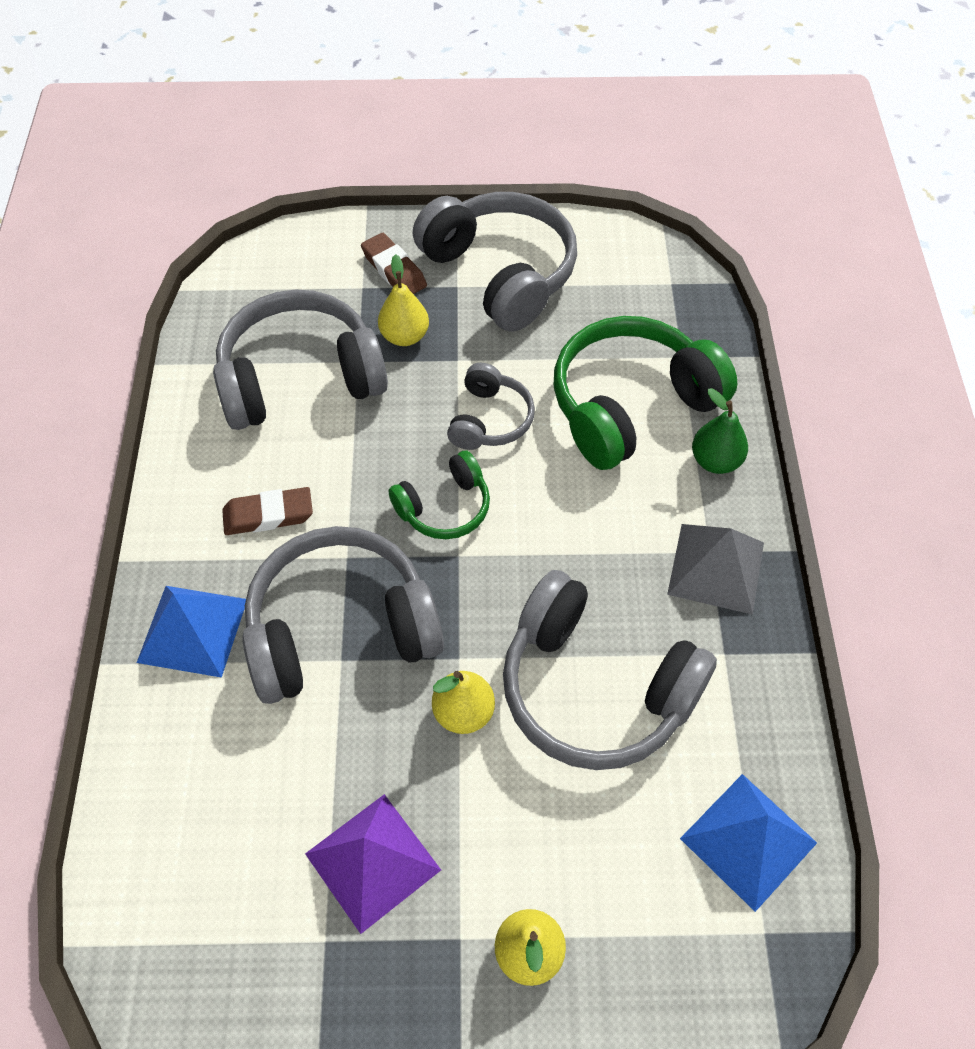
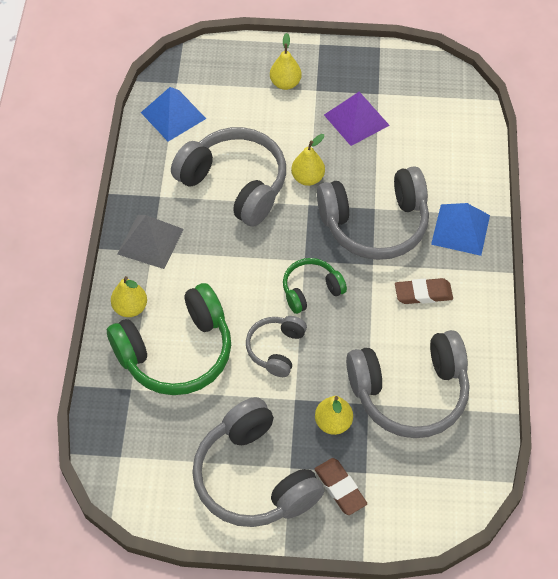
camera: 175 degrees left, 0 degrees up
green pear [692,388,748,474] -> yellow pear [111,276,147,317]

